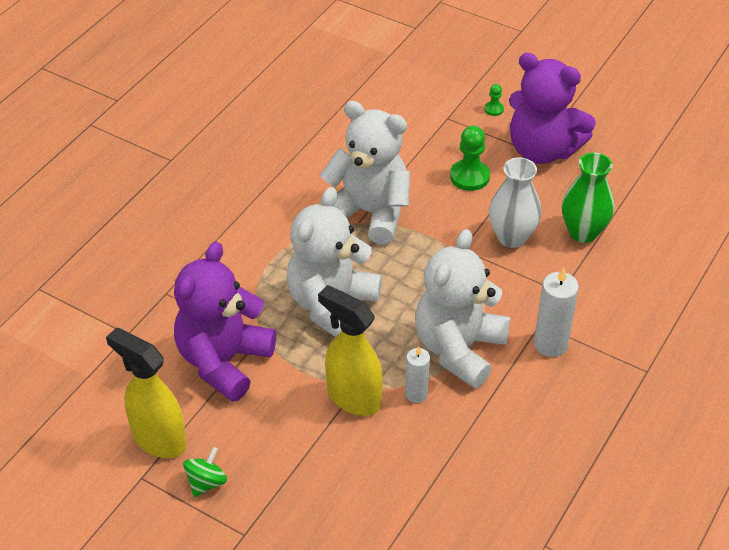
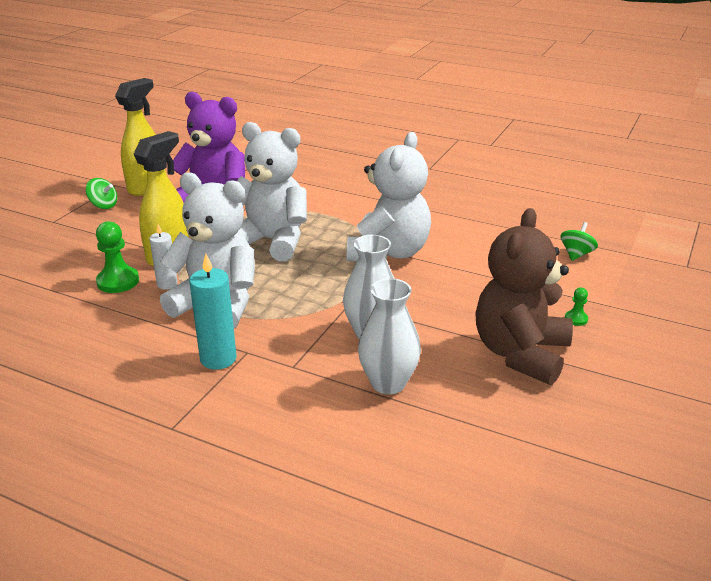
camera: 85 degrees right, 15 degrees down
green pawn [450,126,490,191] -> green pawn moved to [96,221,139,293]
purple teddy bear [509,53,596,164] -> brown teddy bear [475,208,573,385]
white candle [534,267,579,357] -> turquoise candle [189,253,237,370]
green vase [562,152,614,243] -> white vase [358,278,421,394]
none -> green spinning top [561,222,598,261]

